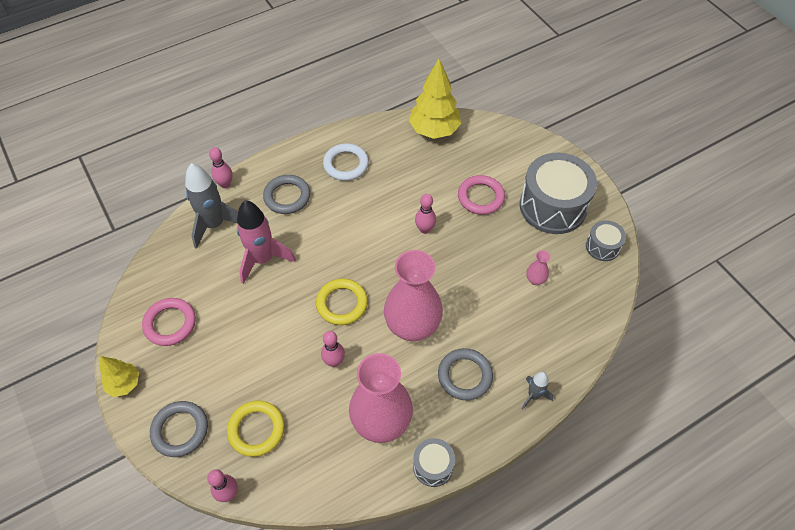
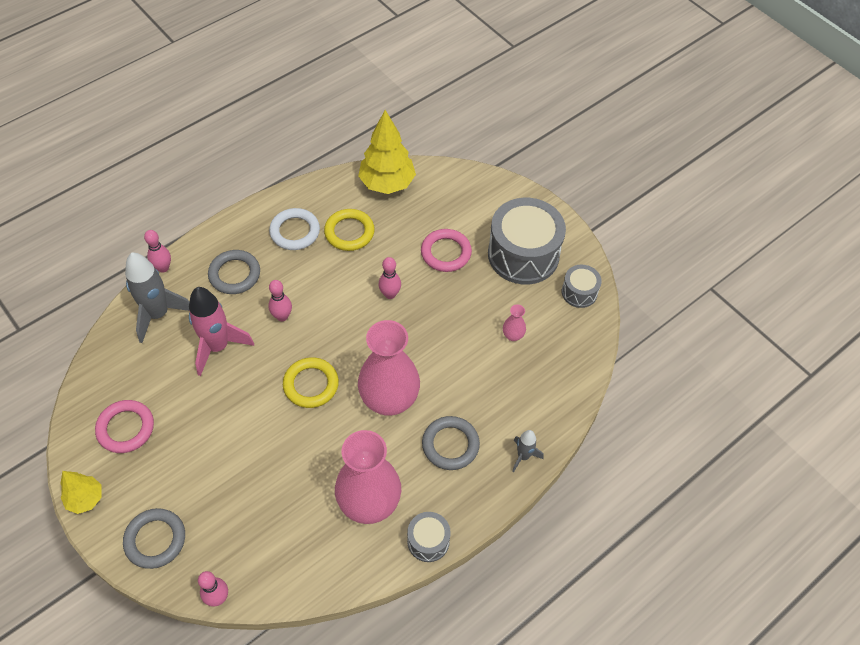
camera: 10 degrees left, 0 degrees up
yellow ring [227,400,285,457] -> yellow ring moved to [324,209,375,251]
pink bowling pin [321,331,345,367] -> pink bowling pin moved to [268,280,292,321]

